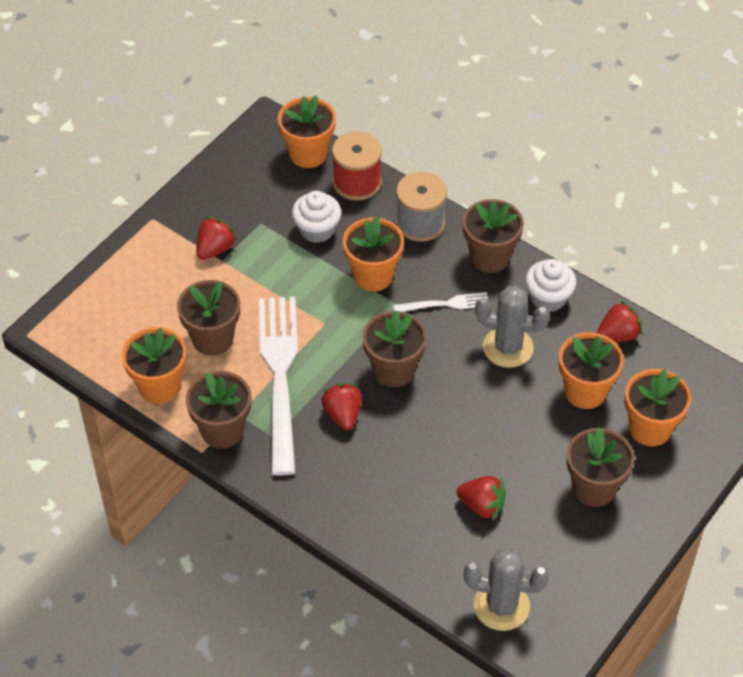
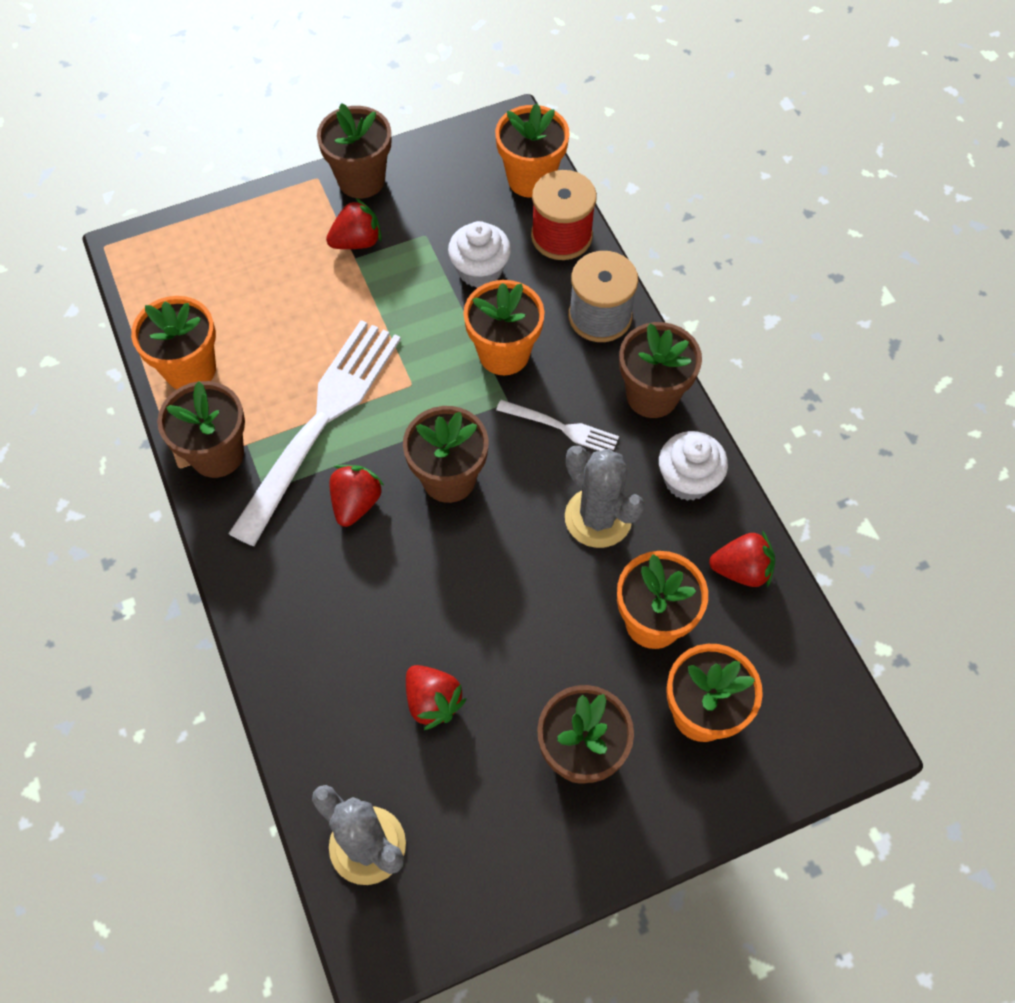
camera: 30 degrees right, 10 degrees up
brown flower pot [177,280,240,356] -> brown flower pot moved to [317,103,391,198]

